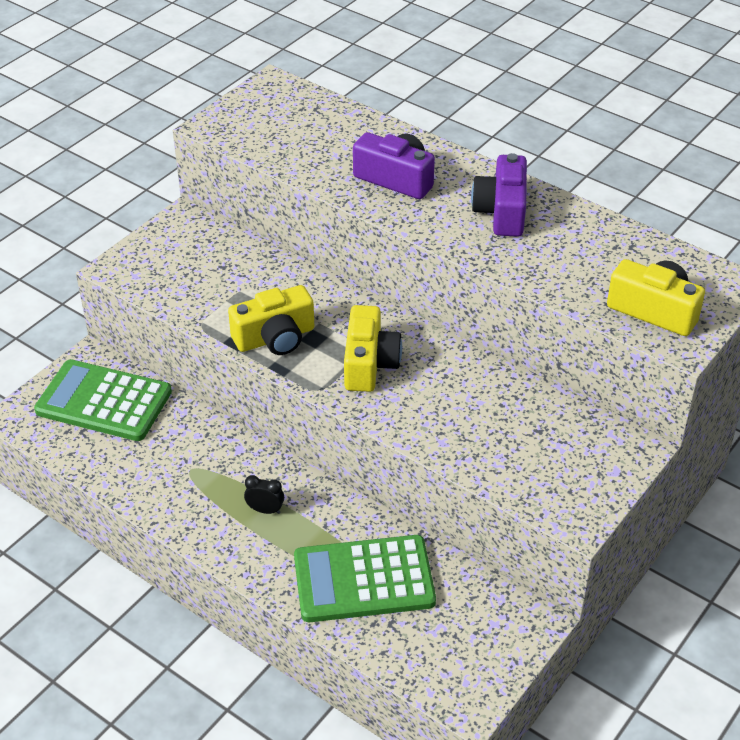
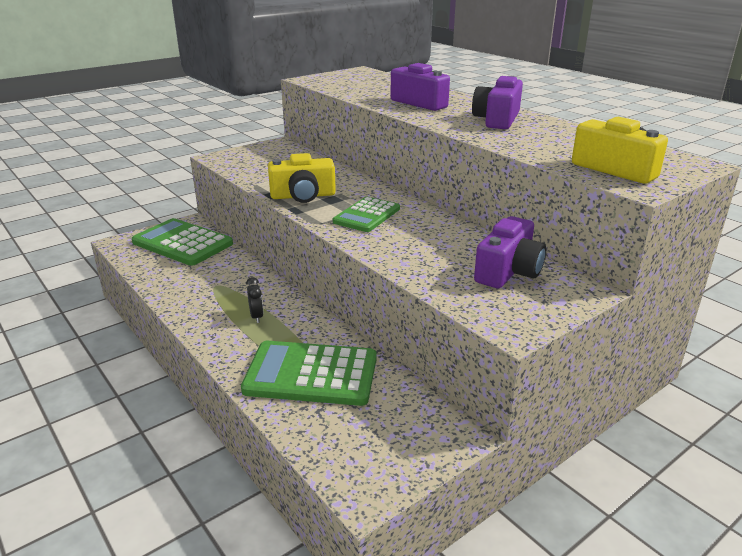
camera: 15 degrees right, 15 degrees down
black clock [244,475,284,514] -> black clock turned 45 degrees clockwise [246,277,263,323]
yellow camera [344,305,402,392] -> green calculator [333,197,400,232]
none -> purple camera [474,216,546,288]

